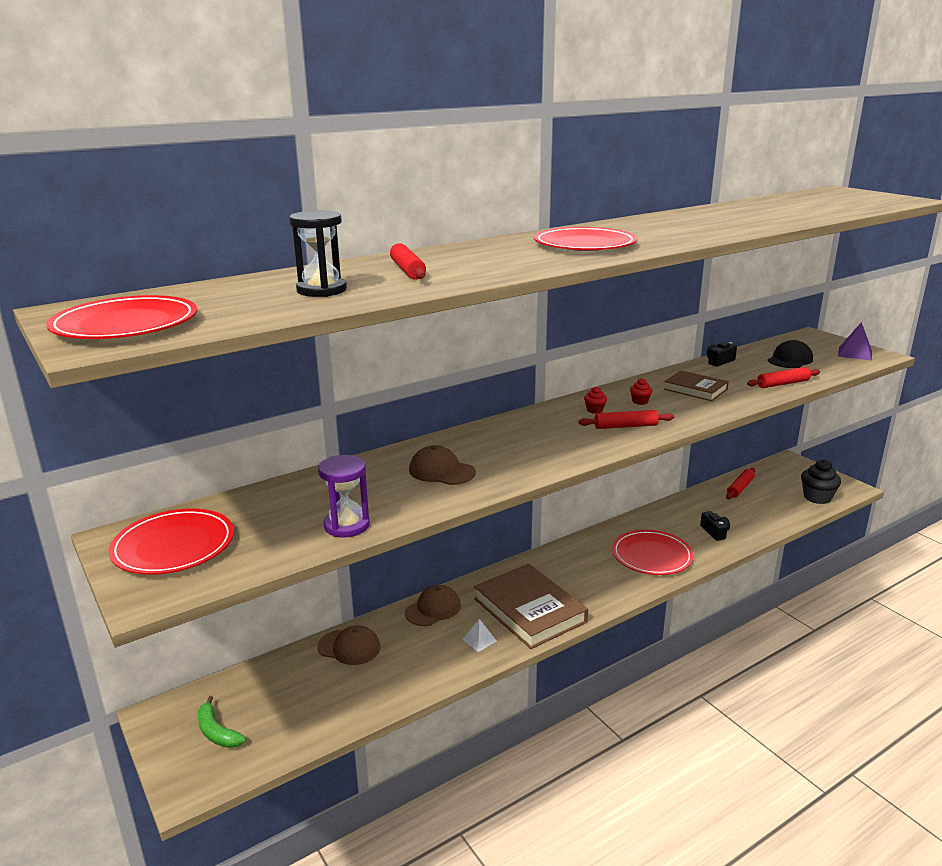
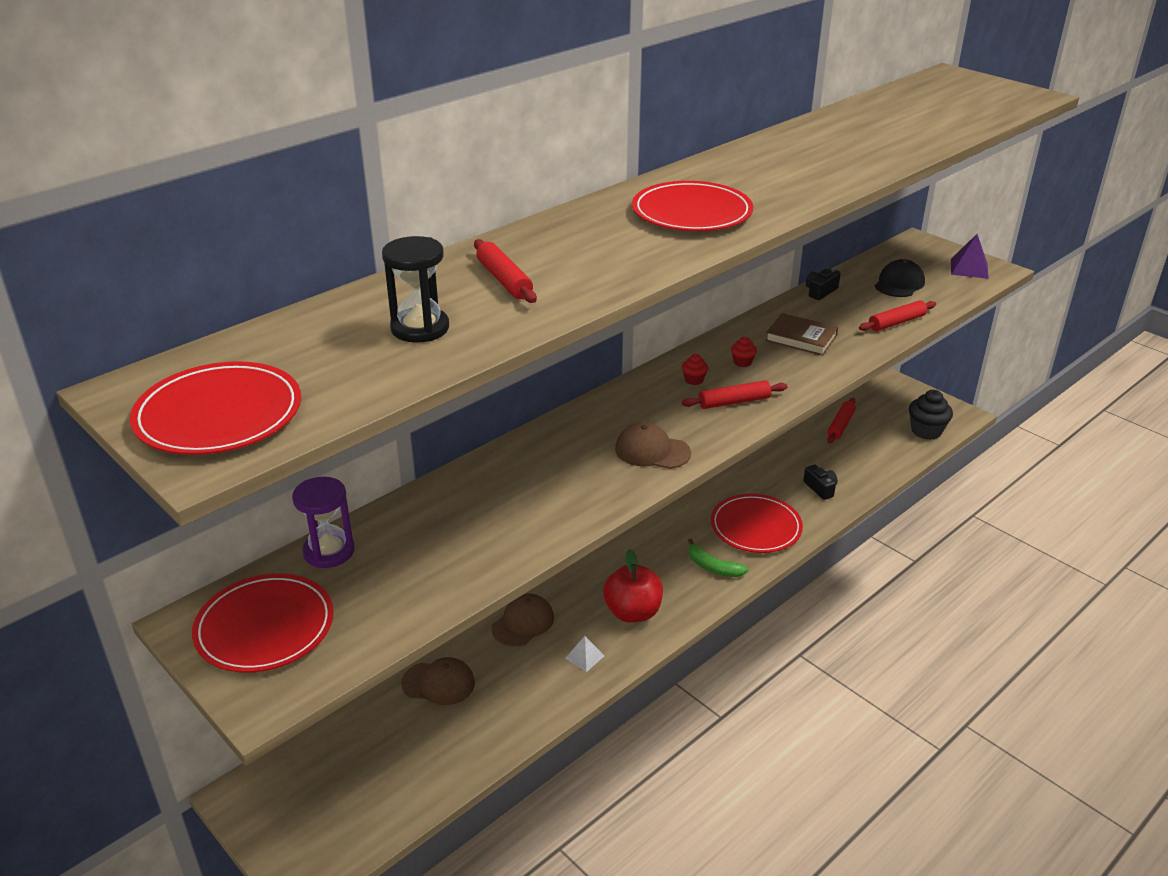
camera: 10 degrees left, 10 degrees up
green banana [197,696,246,748] -> green banana moved to [688,539,748,577]
purple hourglass [318,455,370,537] -> purple hourglass moved to [292,477,355,568]
brown cap [409,445,476,485] -> brown cap moved to [615,422,691,469]
brown book [474,564,588,649] -> red apple [603,549,663,623]

